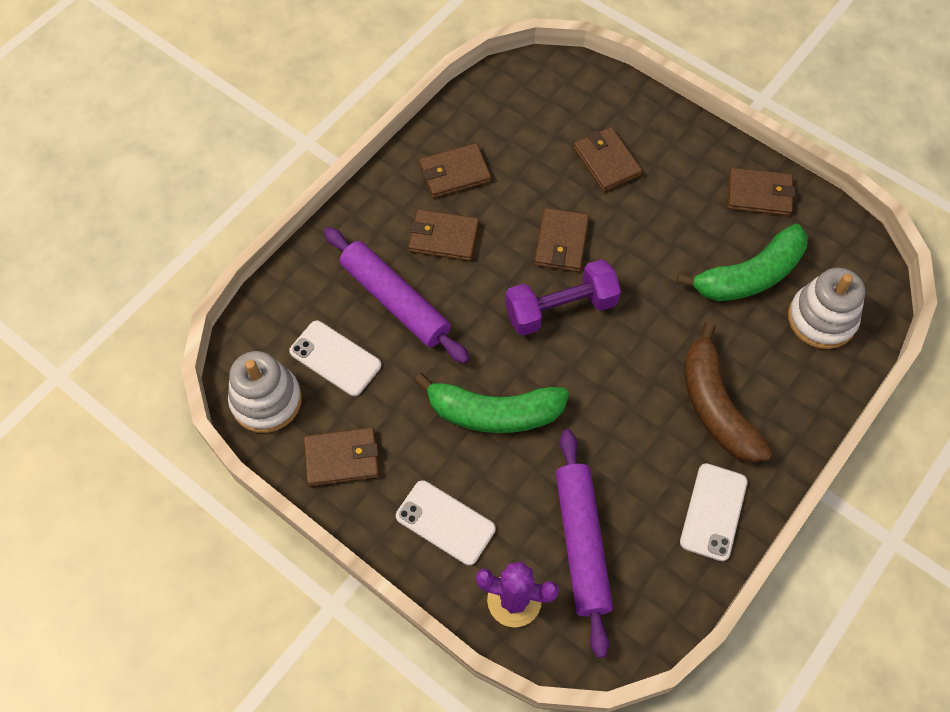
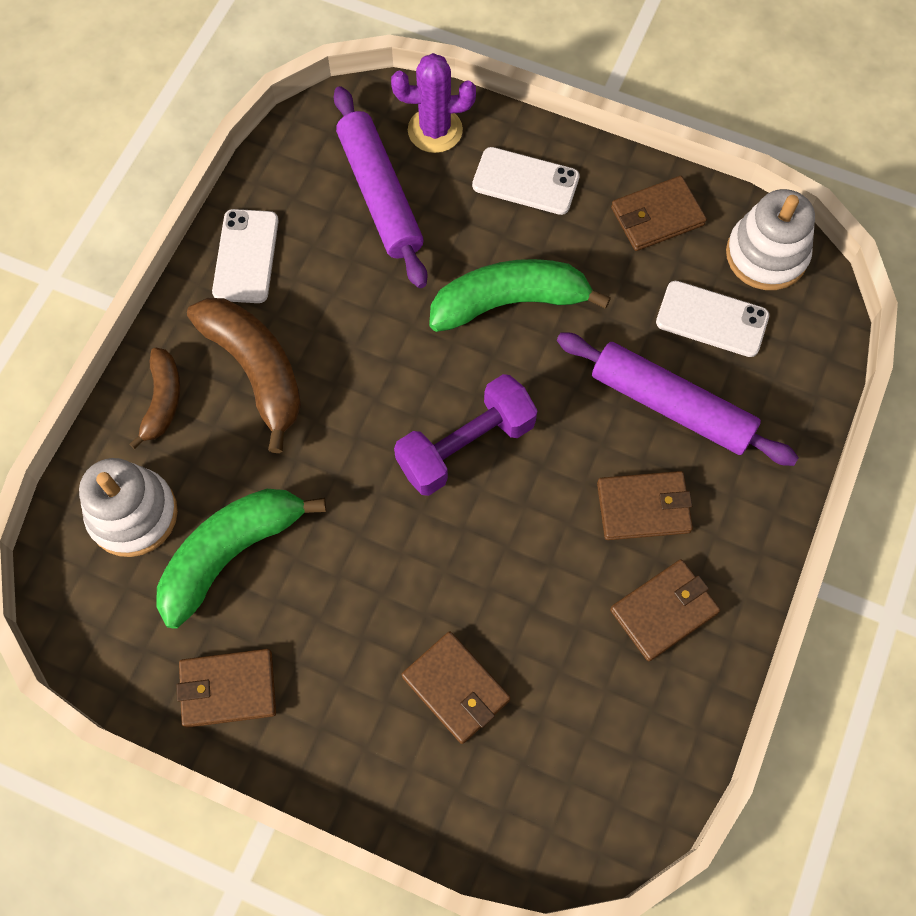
camera: 165 degrees right, 5 degrees up
brown wallet [534,208,589,272] -> none
none -> brown banana [130,348,180,449]

